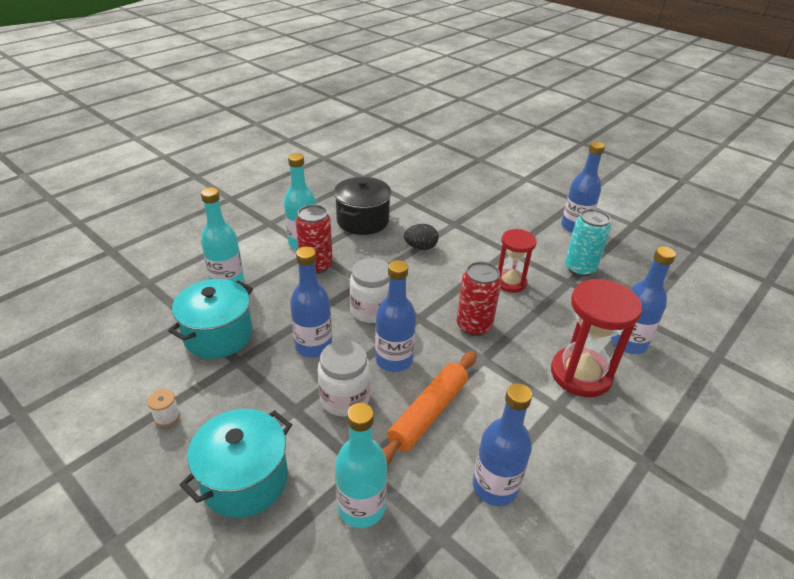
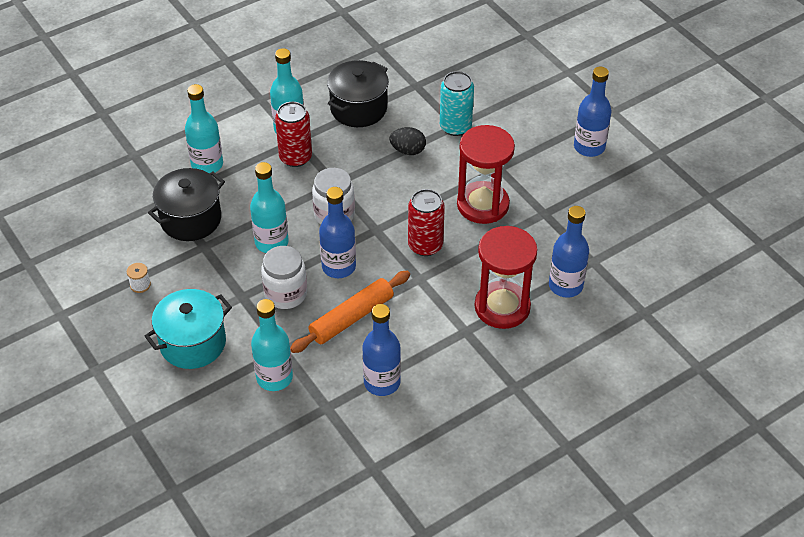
camera: 15 degrees right, 10 degrees up
turquoise pot [168,279,253,359] -> black pot [148,168,225,241]
blue bottle [290,247,332,358] -> turquoise bottle [250,162,288,253]
red hourglass [498,229,537,293] -> red hourglass [457,125,515,224], size x1.56
turquoise can [565,209,611,276] -> turquoise can moved to [440,71,474,136]

